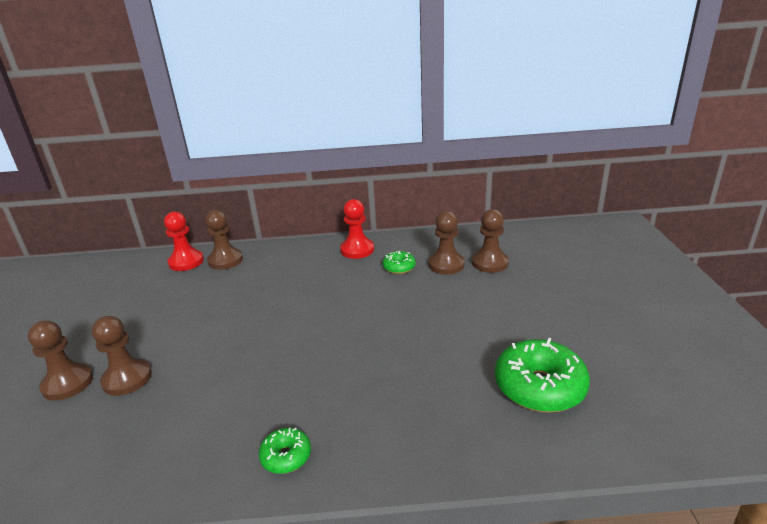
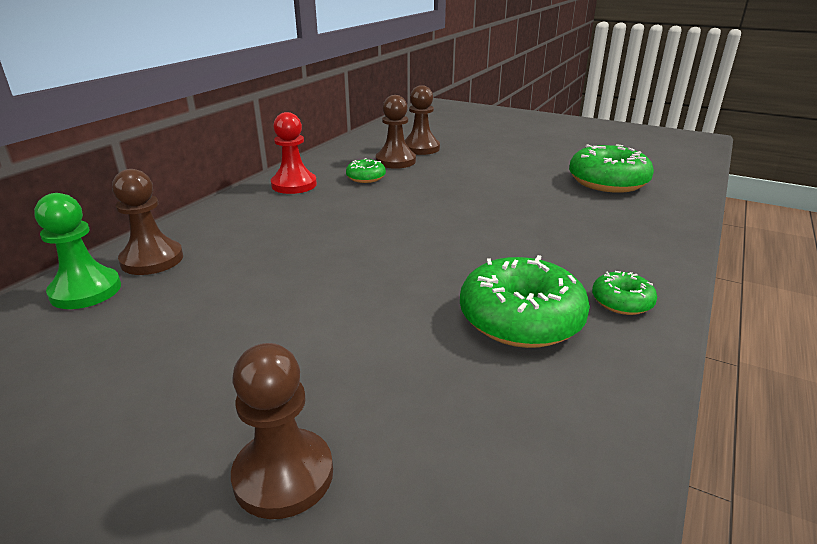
camera: 60 degrees left, 0 degrees up
brown pawn [92,316,152,396] -> none
red pawn [164,212,204,271] -> green pawn [34,193,121,309]
none -> green donut [460,255,590,348]

